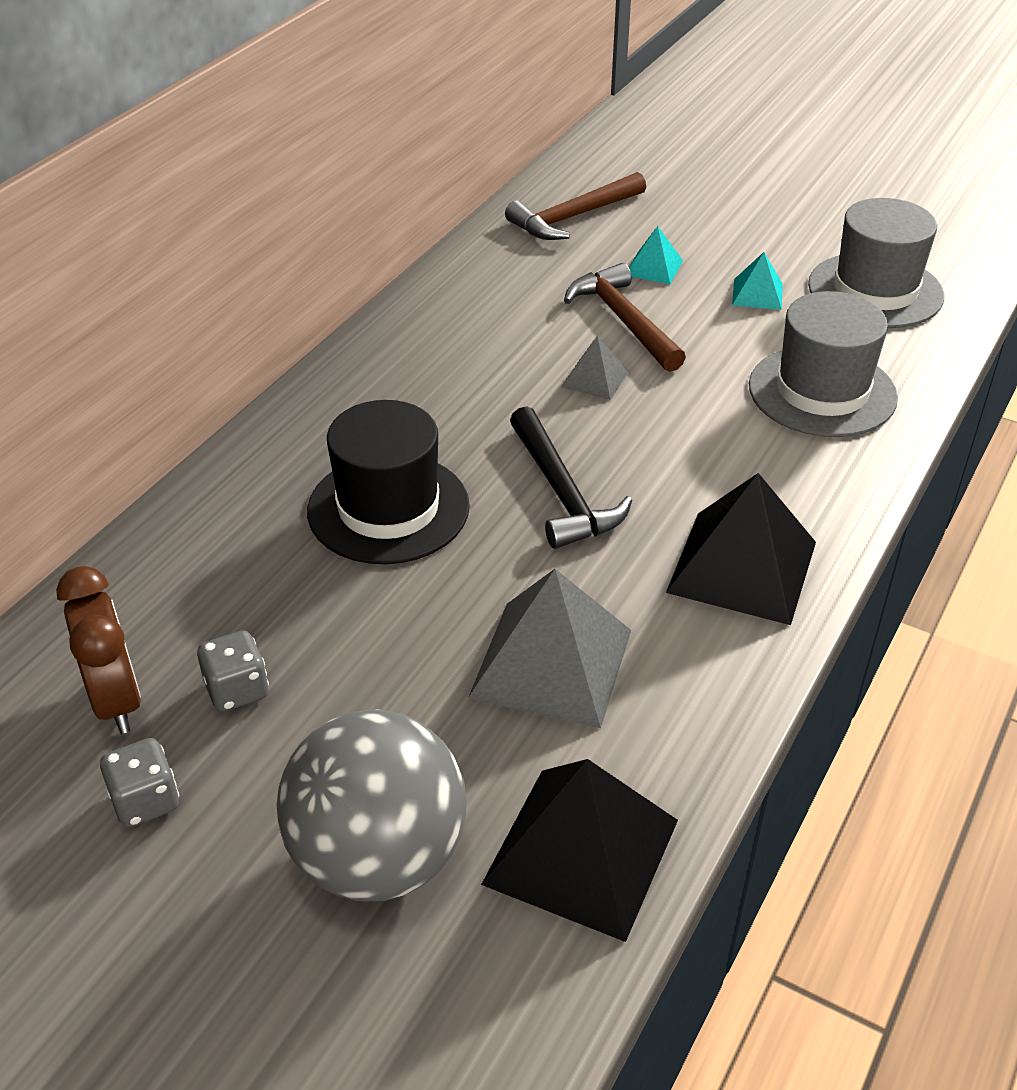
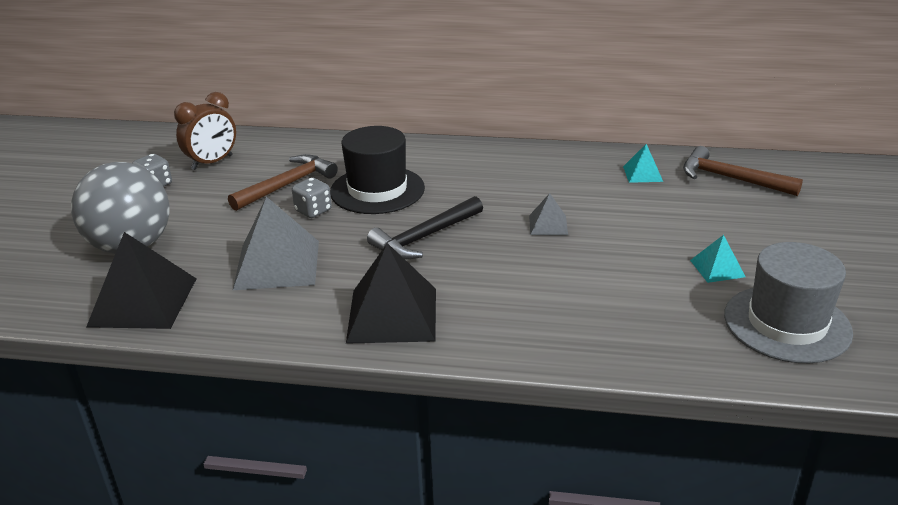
camera: 70 degrees right, 10 degrees down
grey dice [197,631,269,712] -> grey dice moved to [292,178,332,218]
brown hammer [564,263,686,372] -> brown hammer moved to [228,154,338,211]
turquoise pyramid [629,226,683,284] -> turquoise pyramid moved to [623,144,663,183]
grey hat [749,291,898,437] -> none

